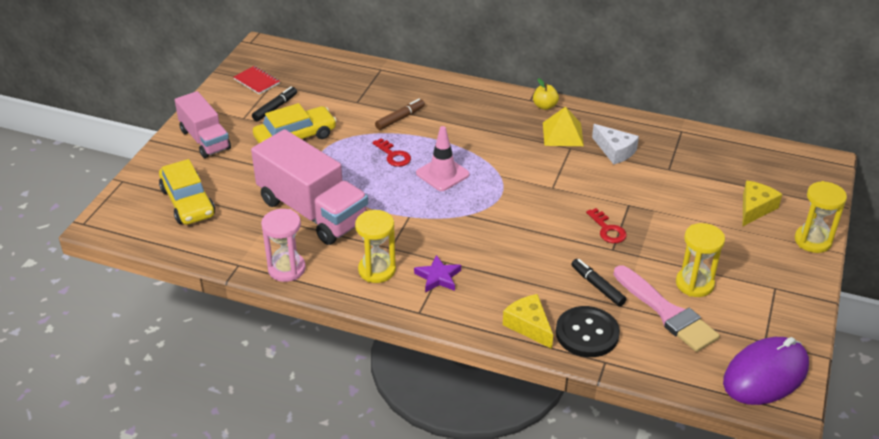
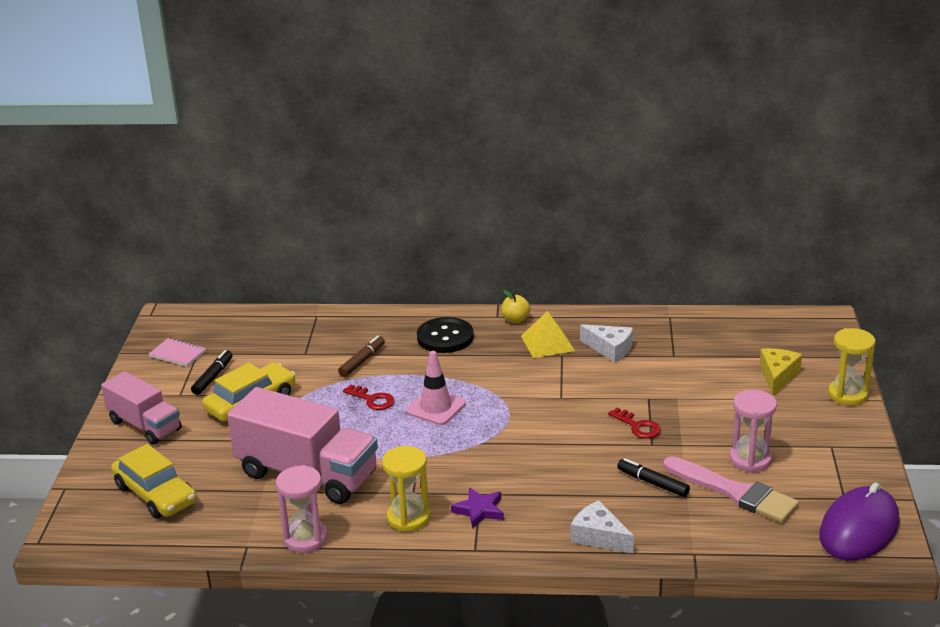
camera: 15 degrees left, 10 degrees down
red notebook [234,66,280,94] -> pink notebook [149,338,206,367]
yellow cheese [503,294,553,349] -> white cheese [571,500,634,554]
black button [556,306,620,357] -> black button moved to [417,317,474,353]
yellow hourglass [676,223,725,297] -> pink hourglass [730,390,777,472]

